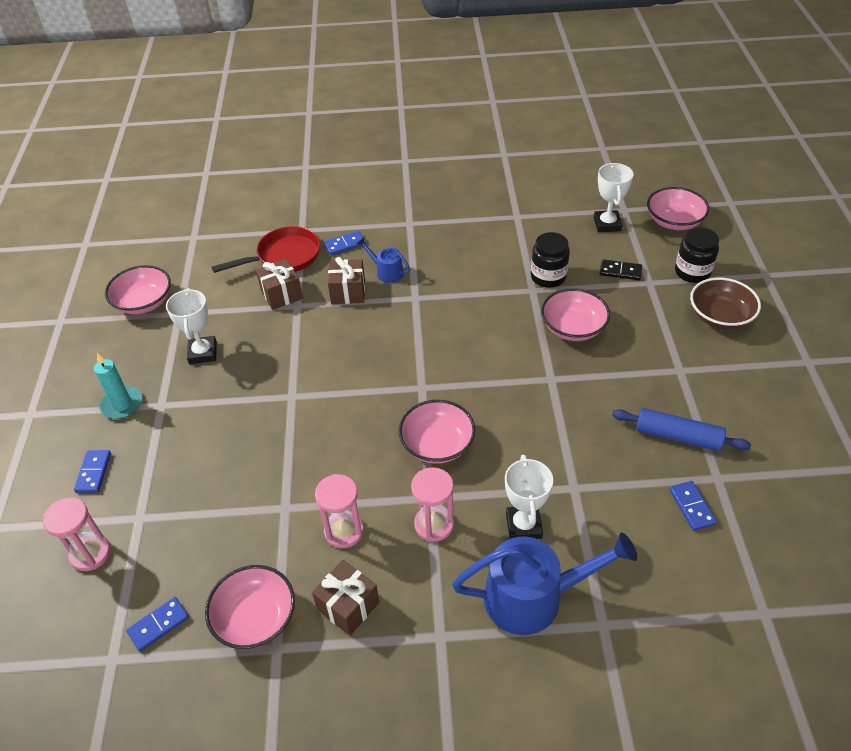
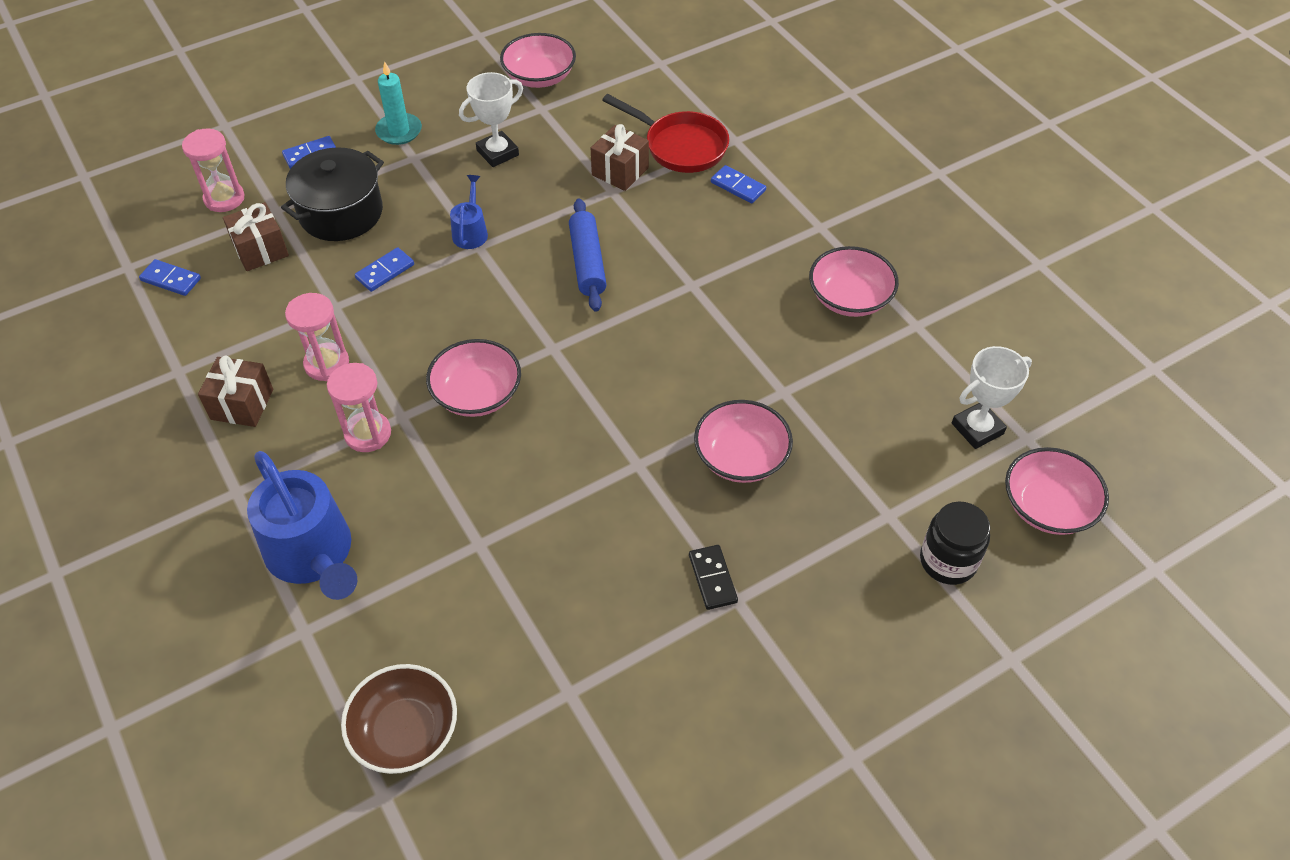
camera: 60 degrees right, 5 degrees up
pink bowl [205,565,295,649] -> pink bowl moved to [809,246,899,317]
brown gift [328,257,365,304] -> brown gift moved to [223,202,289,271]
blue watering can [356,237,410,283] -> blue watering can moved to [450,175,488,249]
white trophy [505,455,553,539] -> none
black jar [531,232,570,288] -> none
black domino [600,259,642,280] -> black domino moved to [689,545,738,610]
blue rolling pin [612,408,751,451] -> blue rolling pin moved to [569,198,607,312]
blue domino [669,481,717,531] -> blue domino moved to [355,247,414,292]
brown bowl [690,278,761,330] -> brown bowl moved to [341,664,457,774]
none -> black pot [281,147,384,241]

